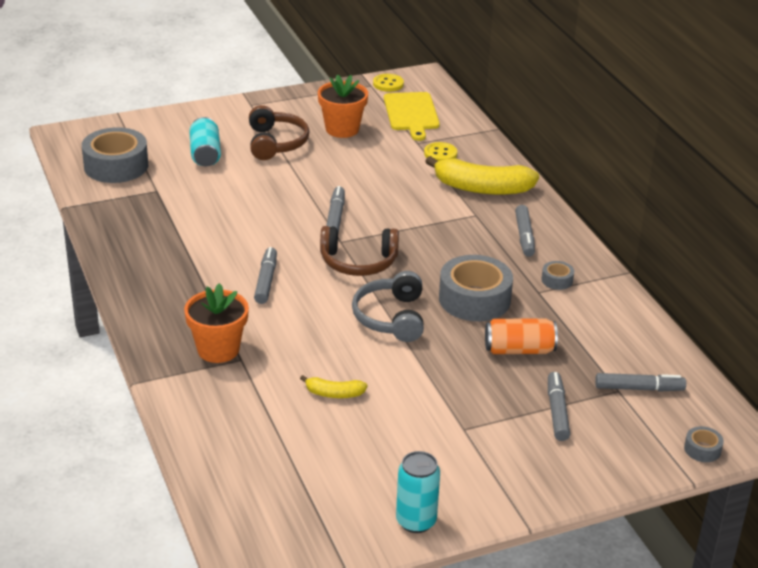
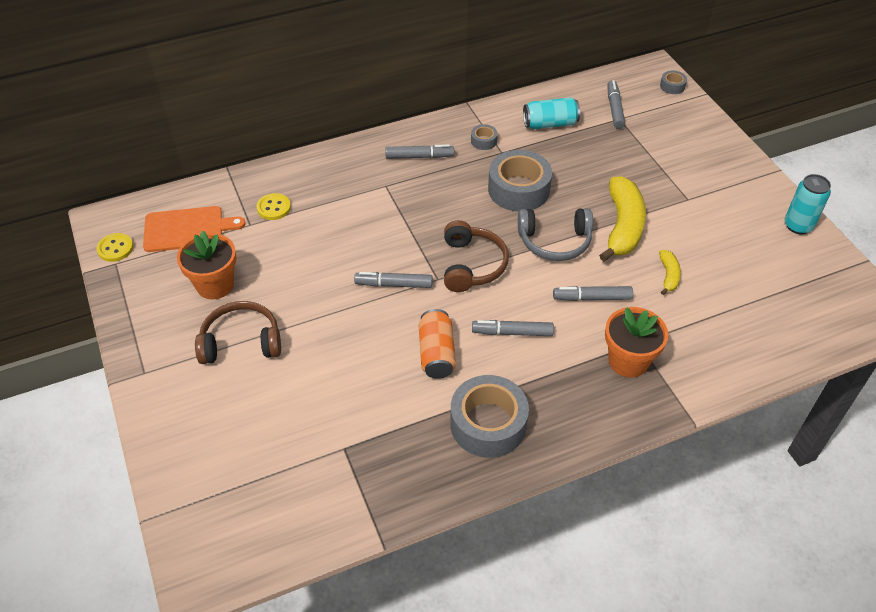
camera: 90 degrees left, 15 degrees up
grey tape [82,127,148,183] -> grey tape moved to [450,375,529,458]
turquoise can [189,117,221,166] -> turquoise can moved to [523,97,580,129]
yellow cutting board [384,92,440,141] -> orange cutting board [143,206,246,252]
yellow banana [425,156,539,195] -> yellow banana moved to [599,176,646,262]
orange can [485,319,558,354] -> orange can moved to [419,309,456,379]
grey marker [548,372,570,441] -> grey marker moved to [553,286,633,301]

